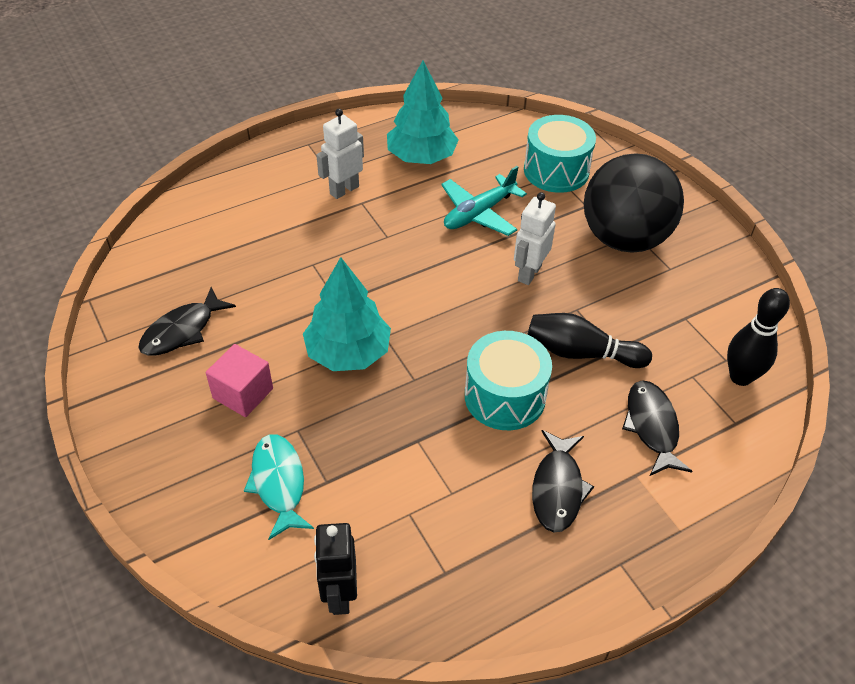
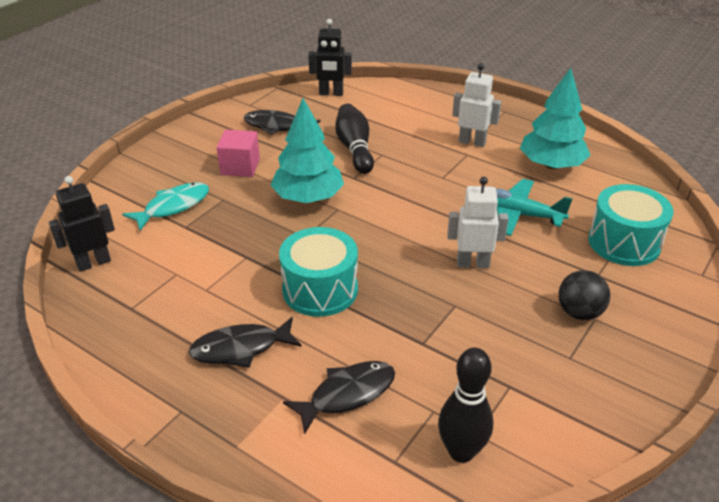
camera: 65 degrees right, 10 degrees down
black bowling pin [528,313,652,368] -> black bowling pin moved to [335,104,374,174]
black ball [584,153,684,253] -> black ball [559,270,610,320], size x0.47
none -> black robot [308,19,352,96]

